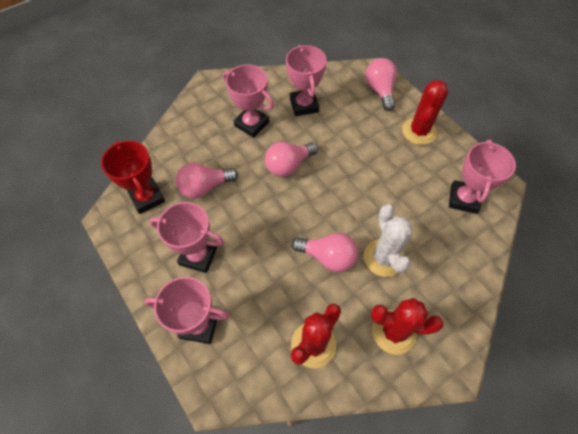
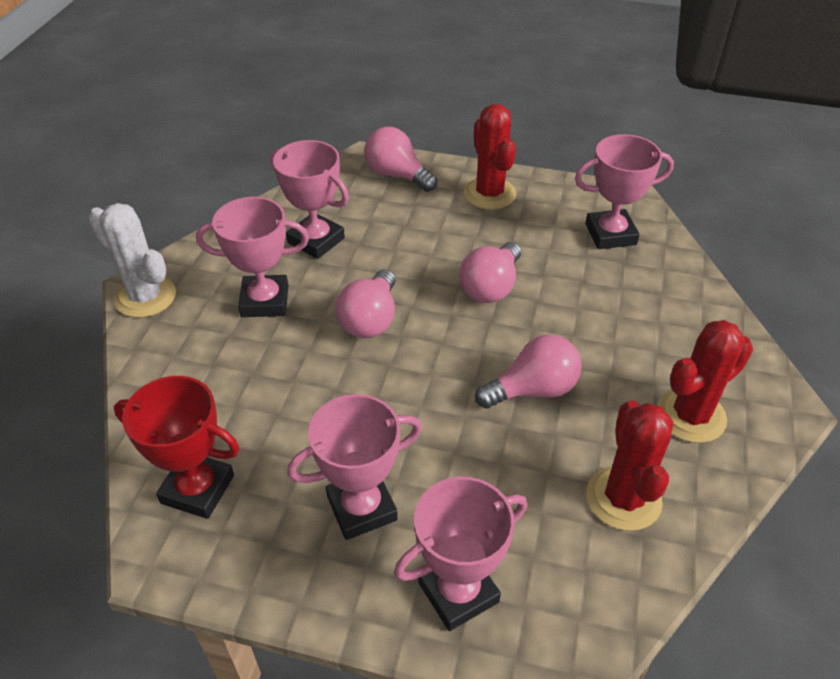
camera: 40 degrees left, 15 degrees down
pink light bulb [175,163,238,199] -> pink light bulb moved to [459,242,521,303]
white cactus [364,204,412,277] -> white cactus moved to [88,203,176,318]
pink trophy [449,140,516,214] -> pink trophy turned 75 degrees counterclockwise [575,134,674,249]

